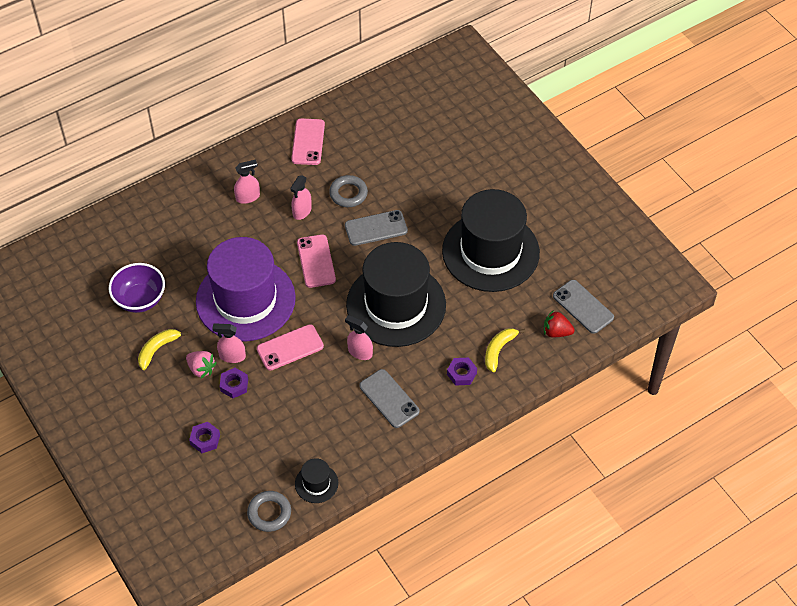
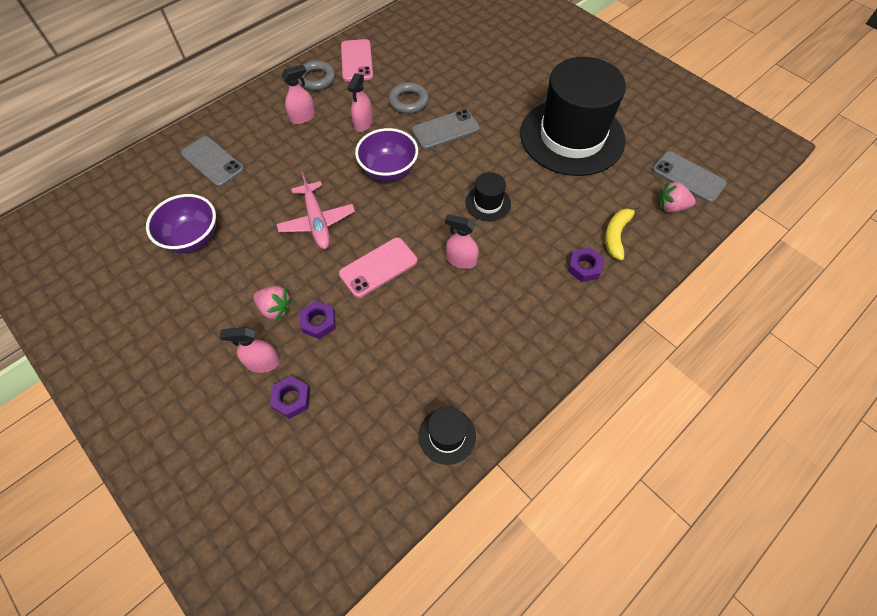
camera: 10 degrees left, 5 degrees up
yellow banana [138,329,188,370] -> none
purple hat [196,237,296,342] -> pink plane [277,172,355,249]
pink spray bottle [212,323,246,363] -> pink spray bottle moved to [219,327,280,373]
grey ring [247,491,291,532] -> grey ring moved to [298,61,335,91]
pink phone [297,234,336,288] -> purple bowl [355,128,418,181]
black hat [346,242,446,347] -> black hat [465,172,511,221], size x0.40
grey phone [359,369,420,428] -> grey phone moved to [181,136,245,187]
red strawberry [544,310,575,338] -> pink strawberry [658,181,696,213]

